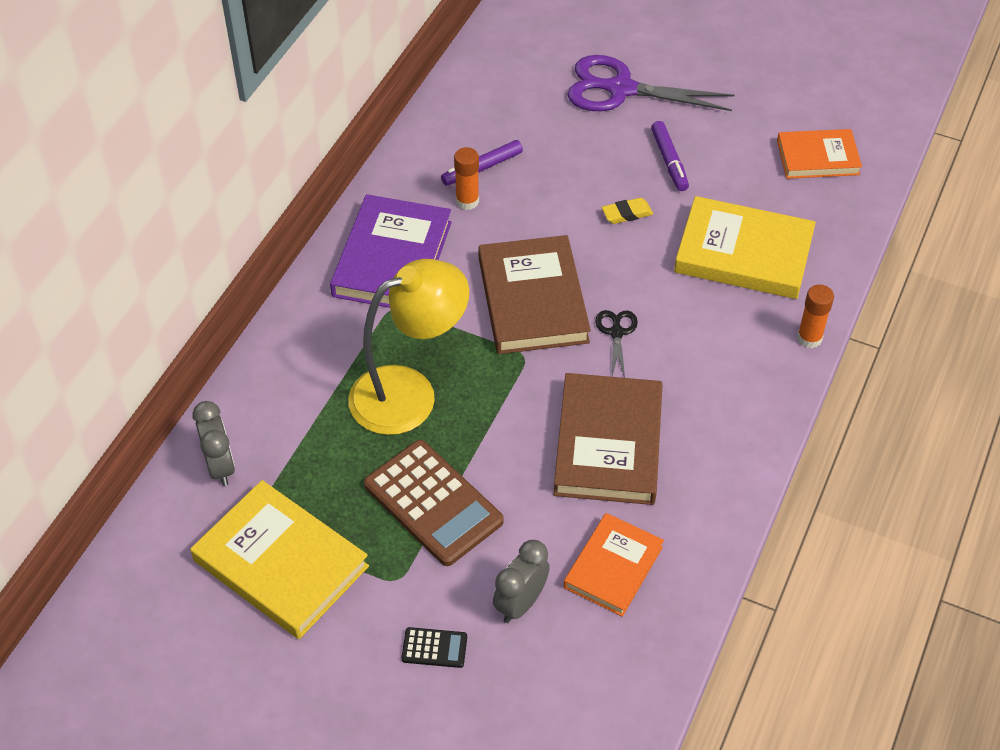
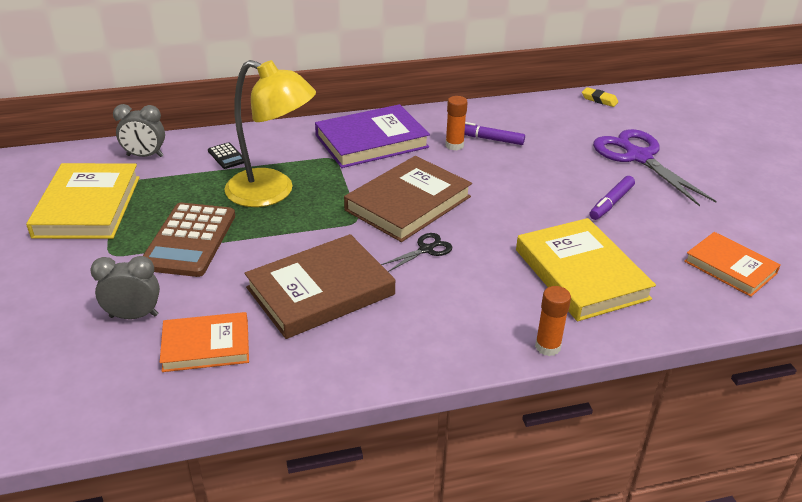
camera: 50 degrees right, 15 degrees down
grey clock [192,401,235,486] -> grey clock turned 60 degrees clockwise [113,104,165,157]
black calculator [401,627,467,668] -> black calculator moved to [208,142,244,169]
yellow eraser [602,198,653,224] -> yellow eraser moved to [582,87,618,107]

